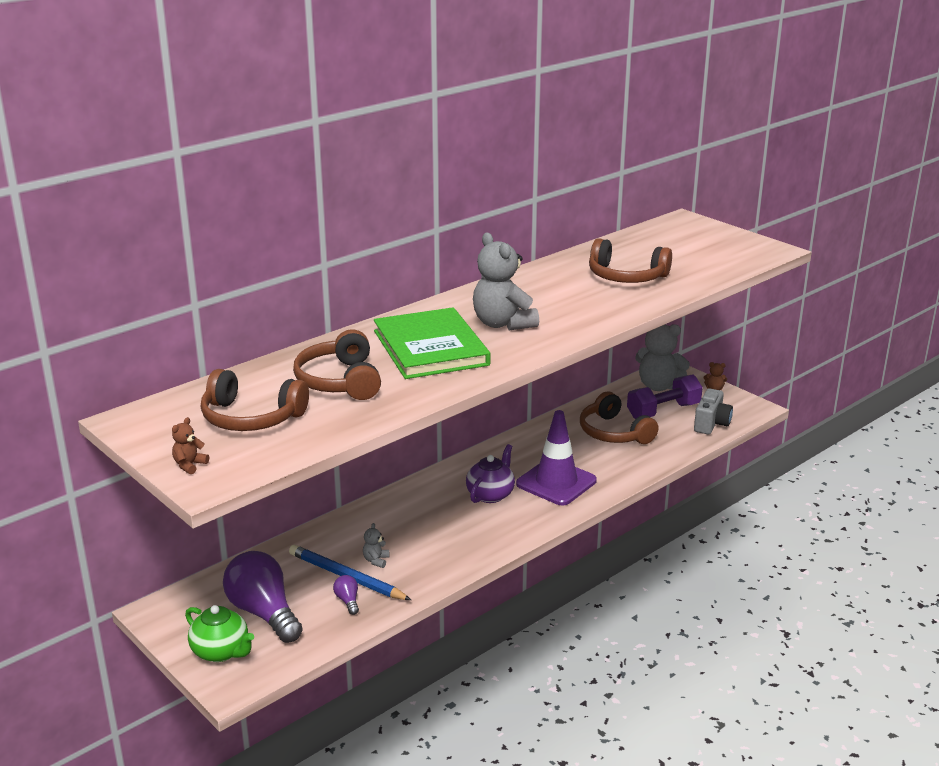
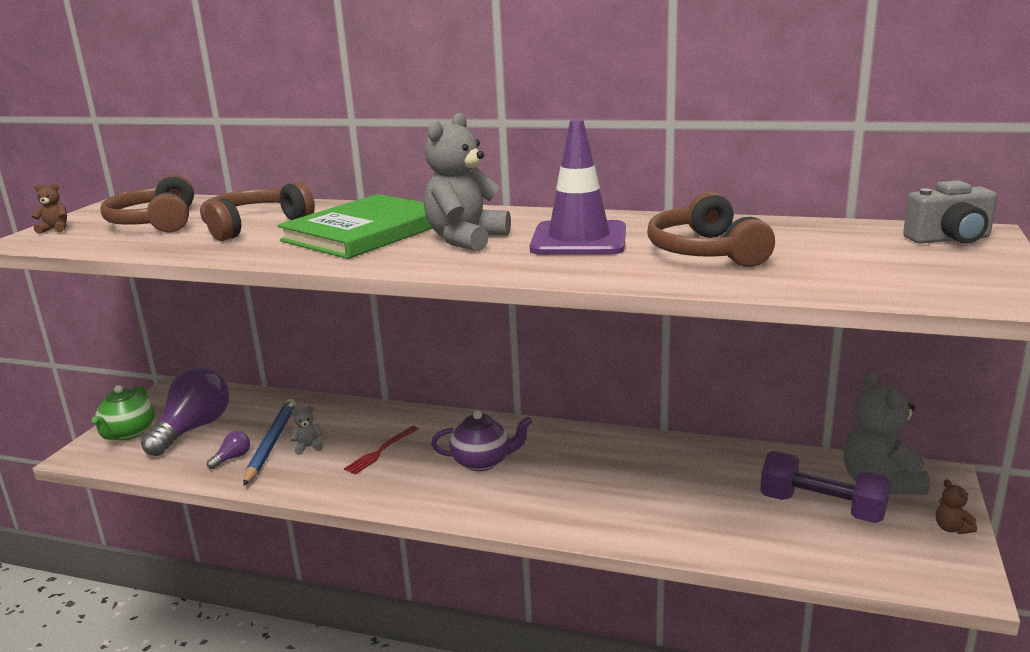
camera: 60 degrees right, 5 degrees down
purple traffic cone [516,410,597,505] -> purple traffic cone moved to [530,119,626,255]
brown headphones [580,392,658,444] -> none
grey camera [694,388,733,434] -> grey camera moved to [903,180,997,244]
none -> red fork [344,426,418,474]

